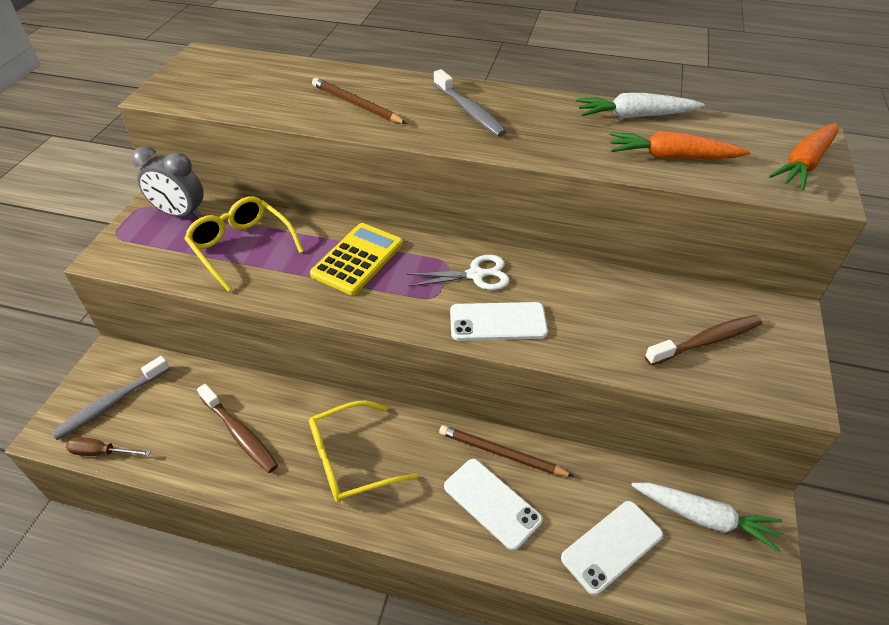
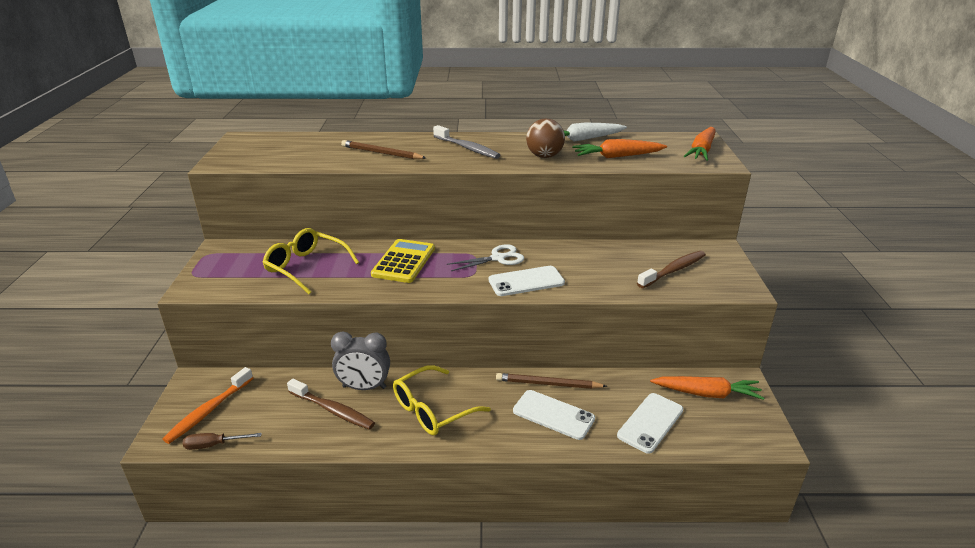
camera: 15 degrees left, 15 degrees down
grey toothbrush [51,356,170,440] -> orange toothbrush [162,367,253,444]
grey clock [132,146,204,219] -> grey clock moved to [331,332,390,390]
white carrot [631,483,782,552] -> orange carrot [650,376,764,400]
none -> brown ball [526,119,565,158]

